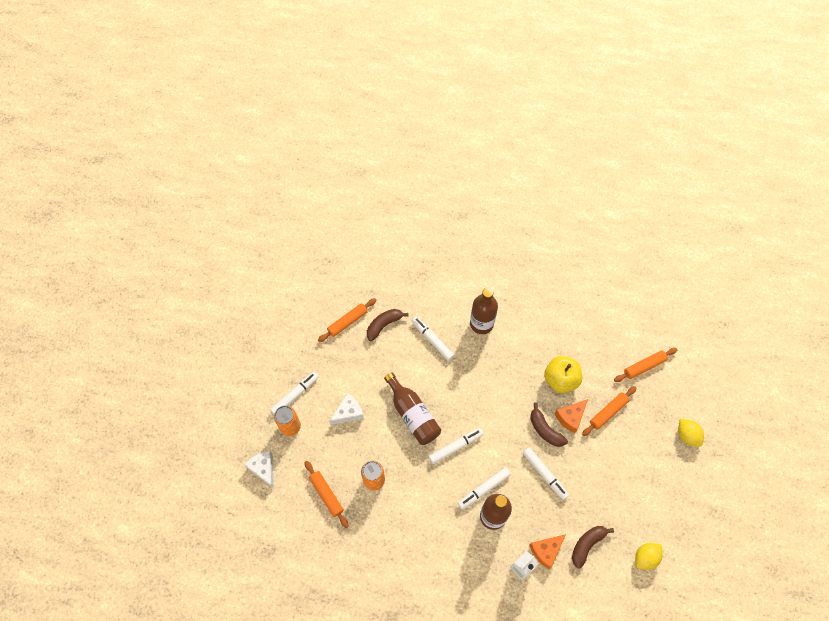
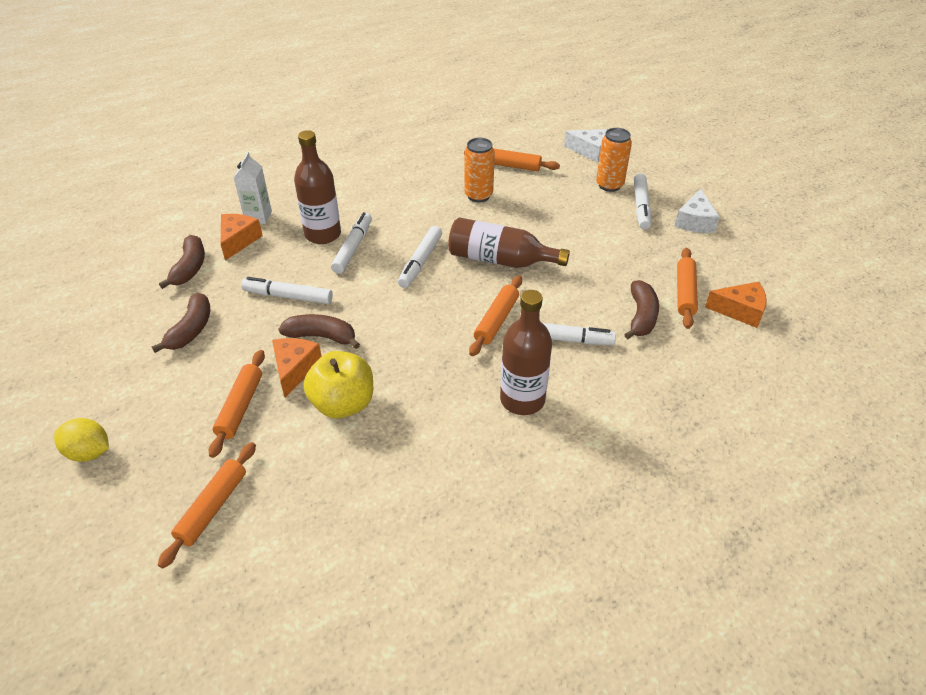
camera: 140 degrees right, 20 degrees down
white cheese [329,393,364,425] -> white cheese moved to [675,189,720,233]
yellow lemon [635,543,663,570] -> none
none -> brown banana [152,293,210,353]
none -> orange rolling pin [469,275,522,356]
none -> orange cheese [705,282,767,328]

